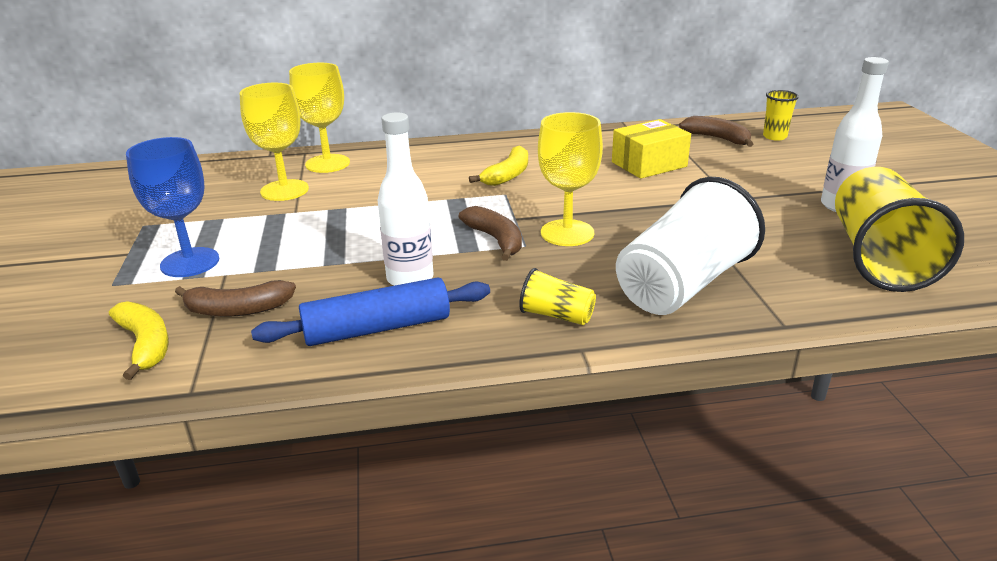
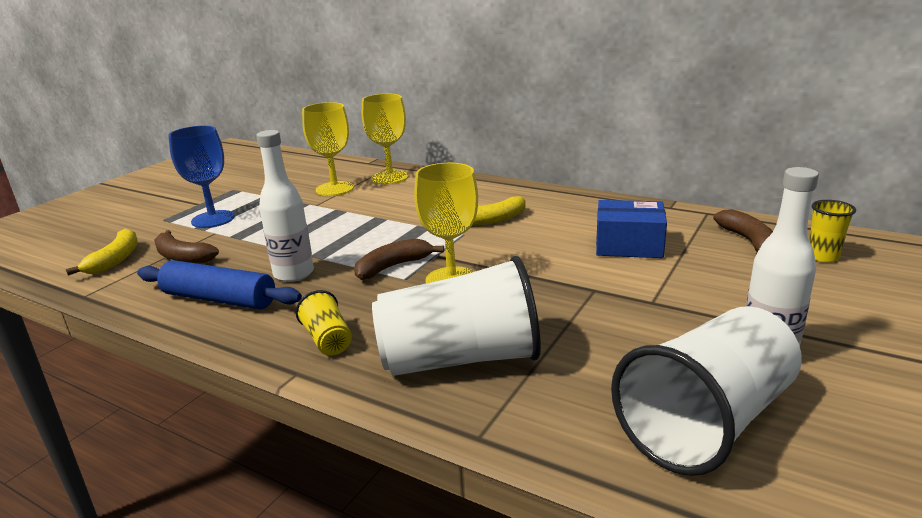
camera: 40 degrees right, 5 degrees down
brown banana [459,206,522,261] -> brown banana turned 135 degrees counterclockwise [354,238,444,280]
yellow box [612,119,691,179] -> blue box [596,200,667,258]
yellow cup [835,167,964,292] -> white cup [611,306,802,476]

